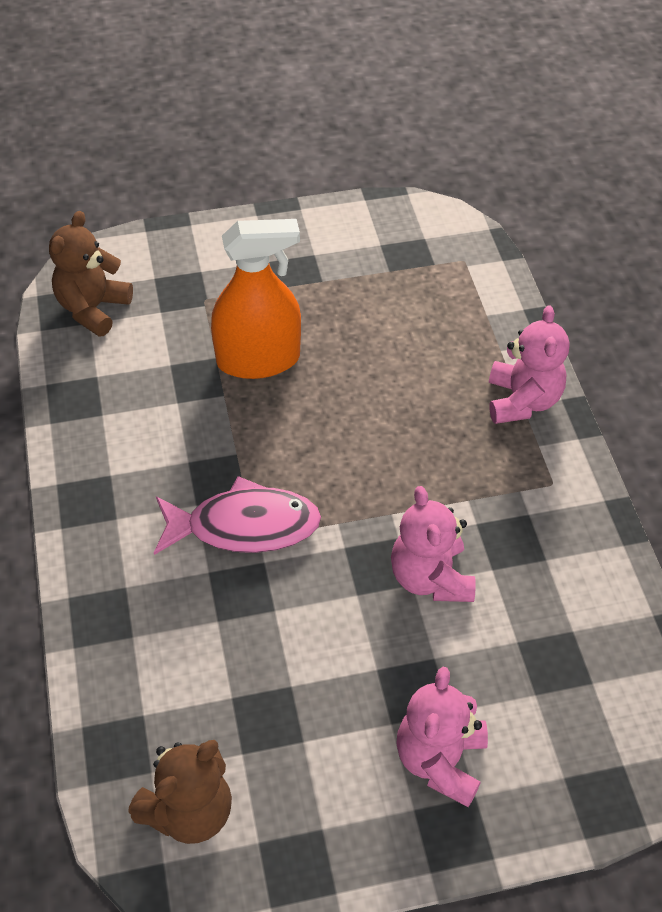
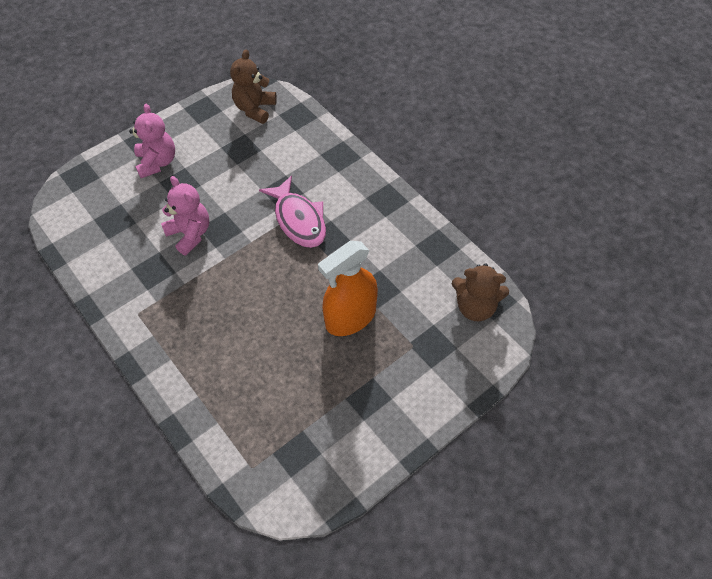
camera: 155 degrees right, 5 degrees up
brown teddy bear [49,211,133,337] -> brown teddy bear turned 105 degrees clockwise [452,263,509,321]
pink fish [154,476,321,555] -> pink fish turned 90 degrees counterclockwise [259,176,326,248]
pink teddy bear [489,305,569,424] -> none

